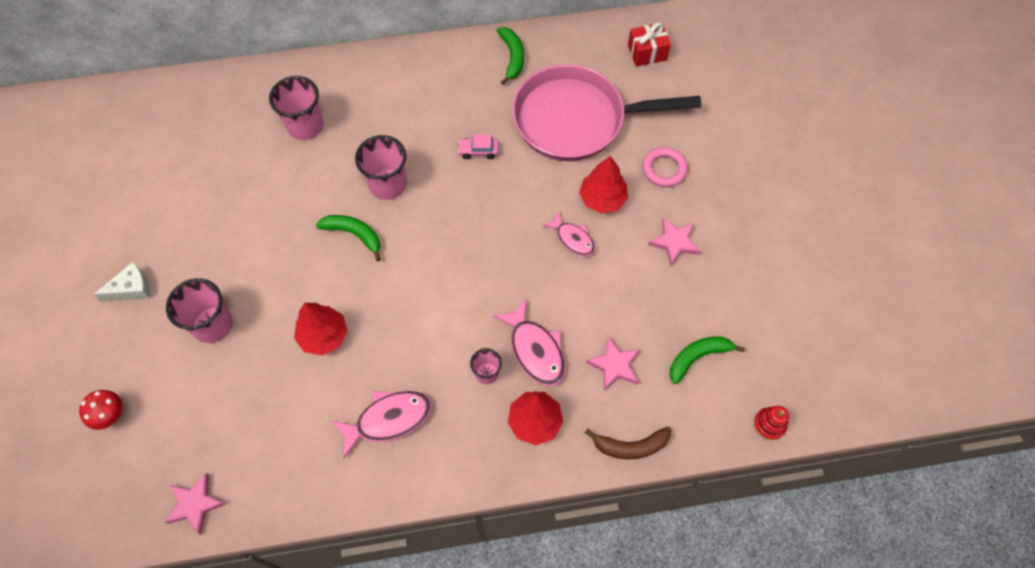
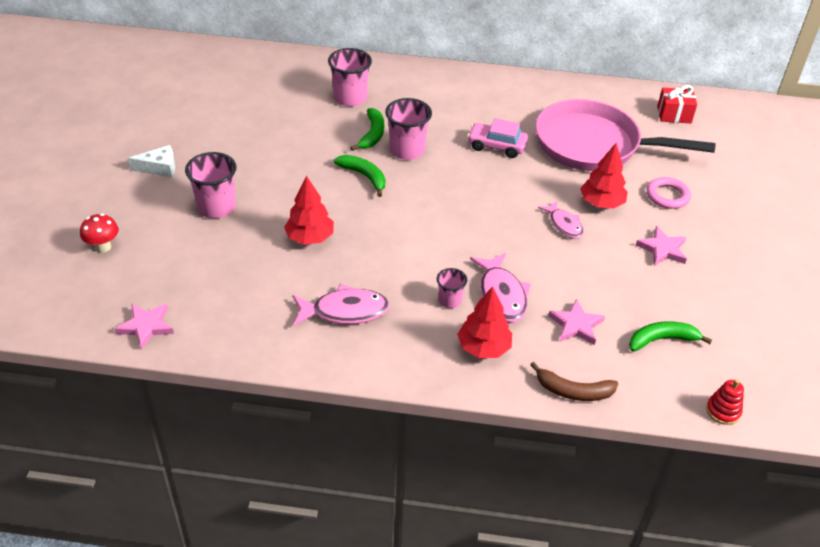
camera: 15 degrees right, 20 degrees down
pink car [458,135,499,159] -> pink car [467,118,528,158], size x1.54
green banana [497,27,524,85] -> green banana moved to [350,108,384,151]

